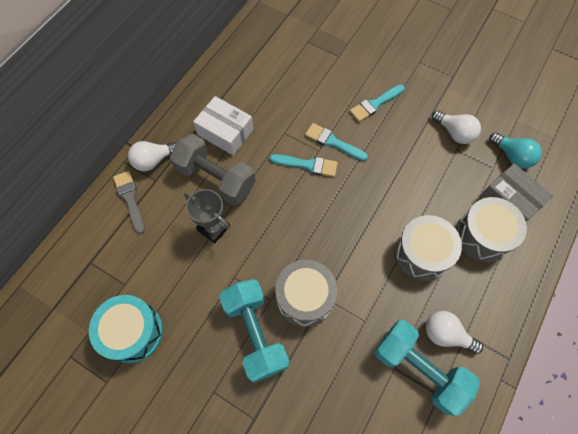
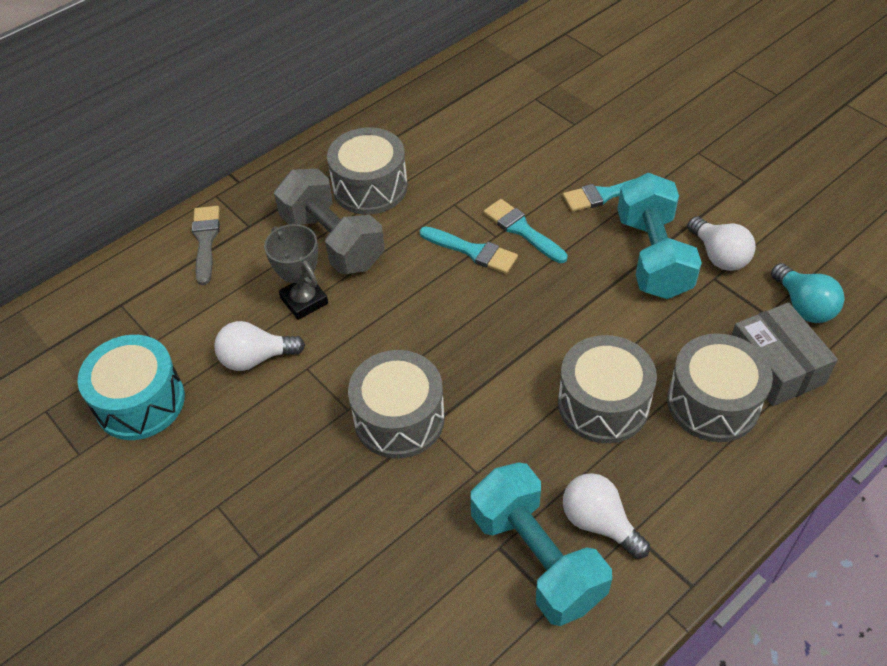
camera: 20 degrees right, 15 degrees down
white light bulb [128,141,177,171] -> white light bulb moved to [214,321,305,371]
white box [193,96,254,155] -> grey drum [327,128,408,214]
turquoise dumbbell [219,279,289,383] -> turquoise dumbbell moved to [617,173,702,299]

